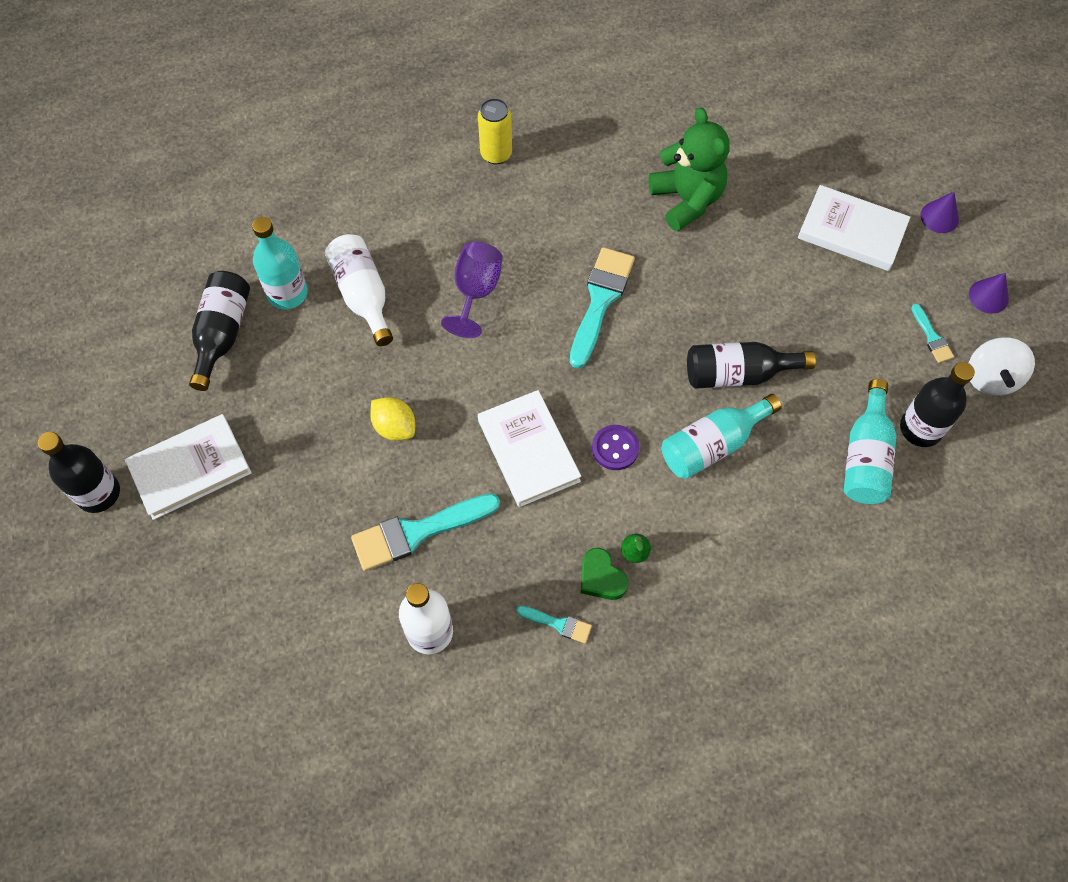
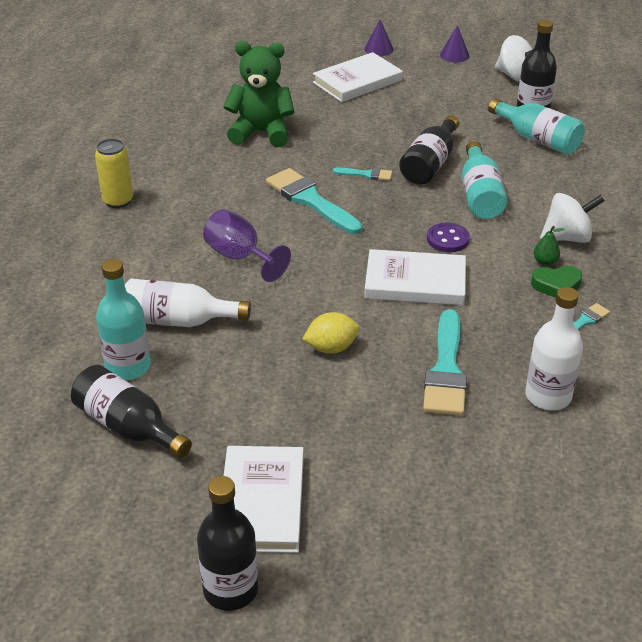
camera: 60 degrees left, 25 degrees down
turquoise brush [911,304,954,363] -> turquoise brush moved to [333,167,392,181]
none -> white spinning top [540,193,605,243]

